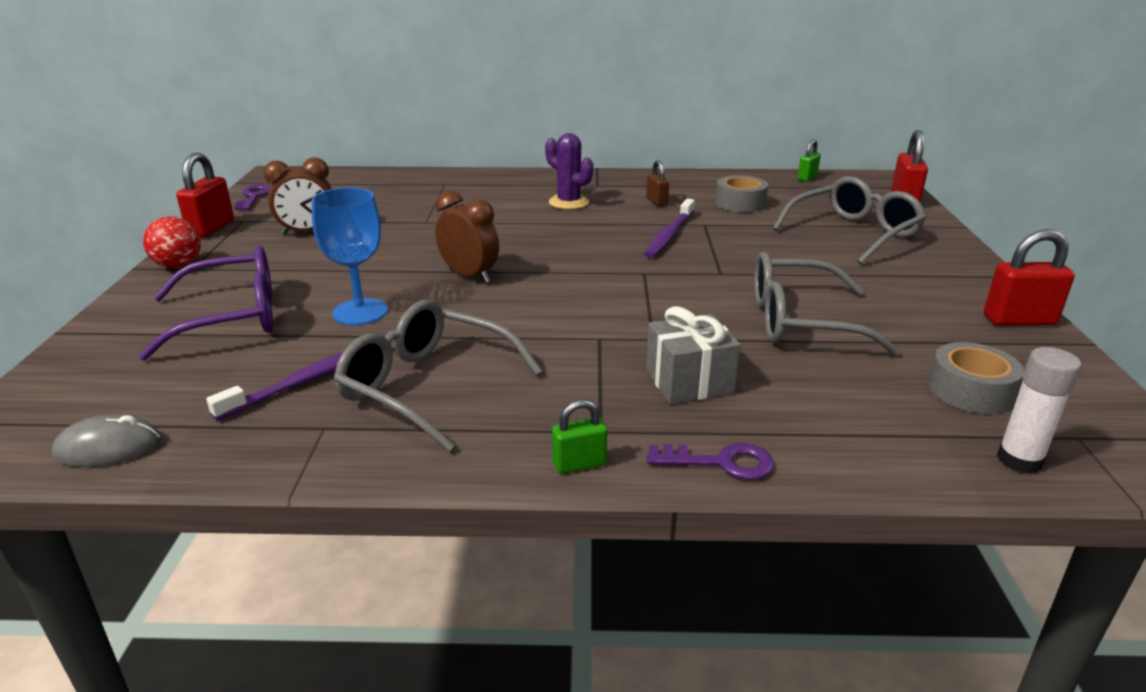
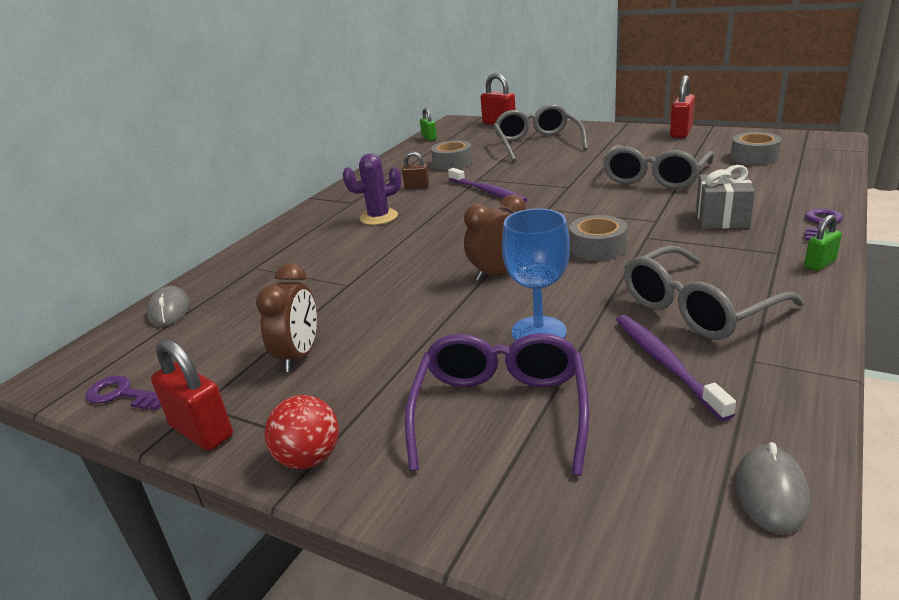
camera: 60 degrees left, 0 degrees up
green padlock [552,400,607,473] -> green padlock turned 45 degrees clockwise [804,215,842,271]
white glue stick [997,347,1082,474] -> none
none -> grey mouse [147,286,190,327]
none -> grey tape [569,215,627,261]

